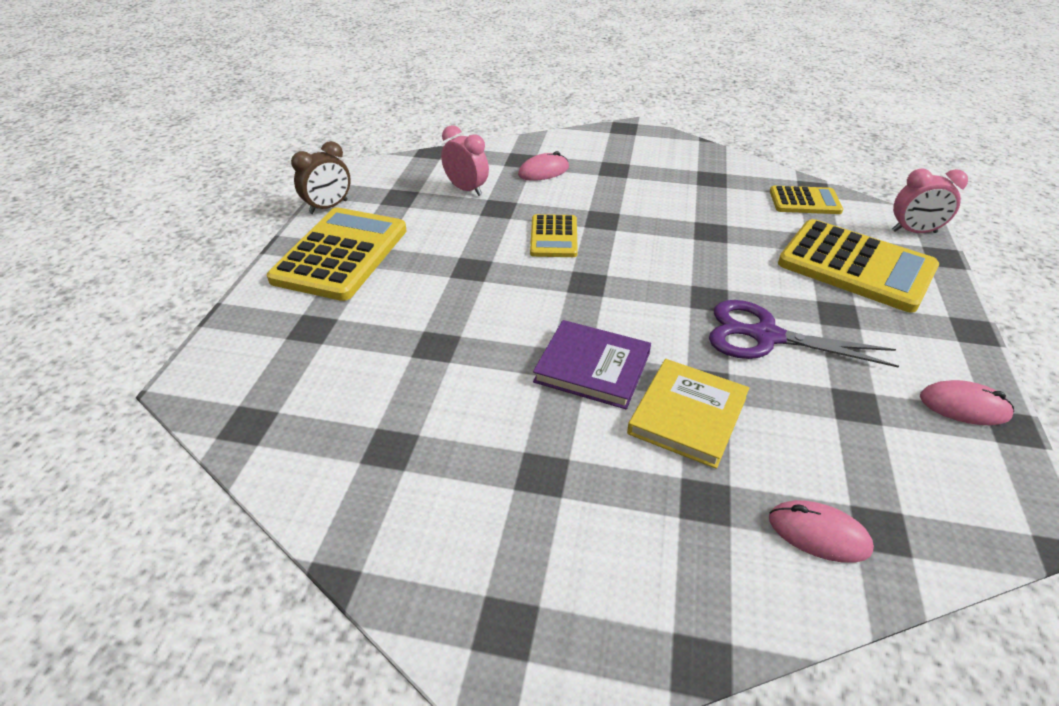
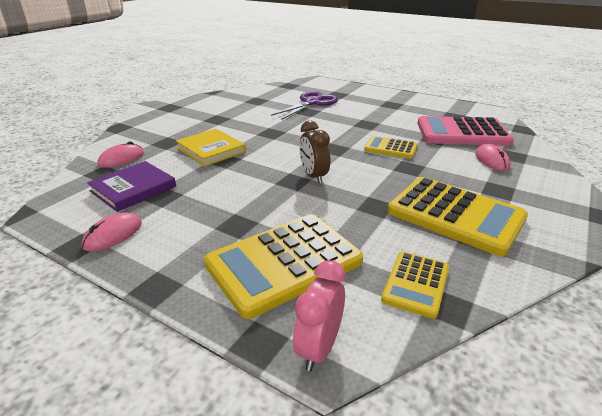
camera: 110 degrees right, 10 degrees down
yellow calculator [267,208,407,301] -> yellow calculator moved to [388,177,528,256]
brown clock [291,141,351,214] -> brown clock moved to [300,120,330,184]
pink clock [441,125,489,196] -> pink calculator [417,116,514,146]
purple book [533,320,651,409] -> purple book moved to [87,161,176,212]
purple scissors [709,300,899,367] -> purple scissors moved to [271,91,338,120]

